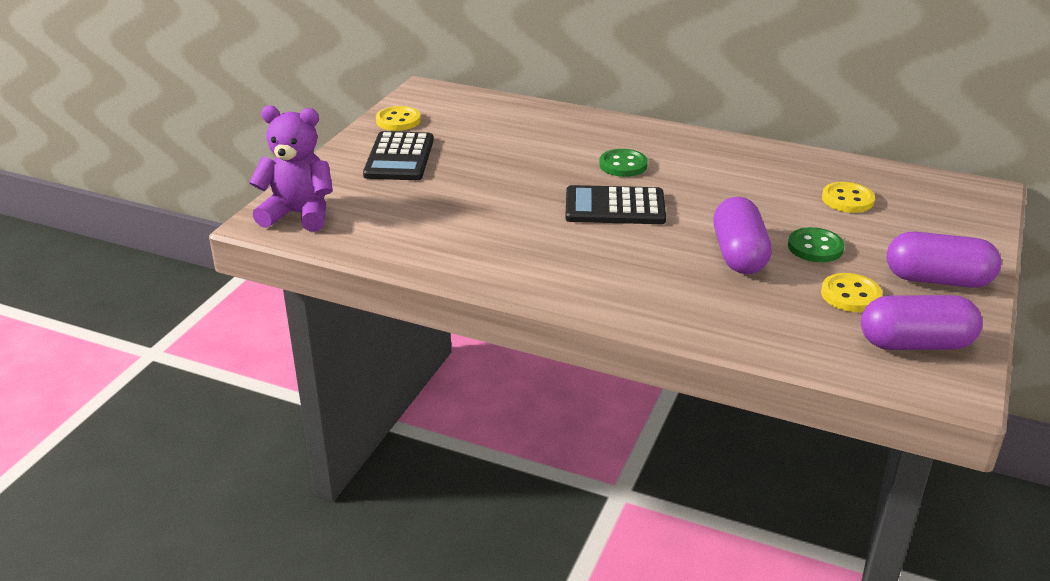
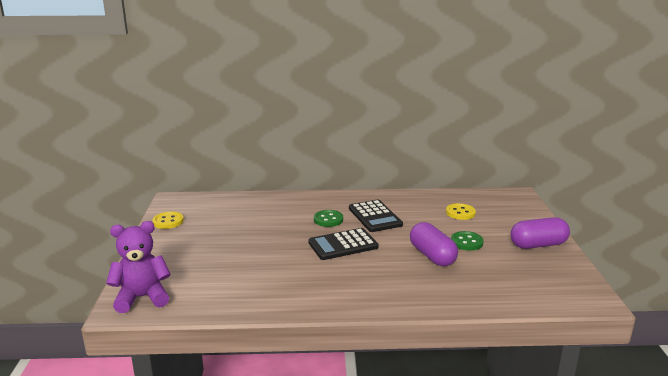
camera: 25 degrees left, 10 degrees down
black calculator [363,131,434,180] -> black calculator moved to [349,200,403,232]
yellow button [821,273,882,312] -> none
purple capsule [861,295,982,350] -> none

